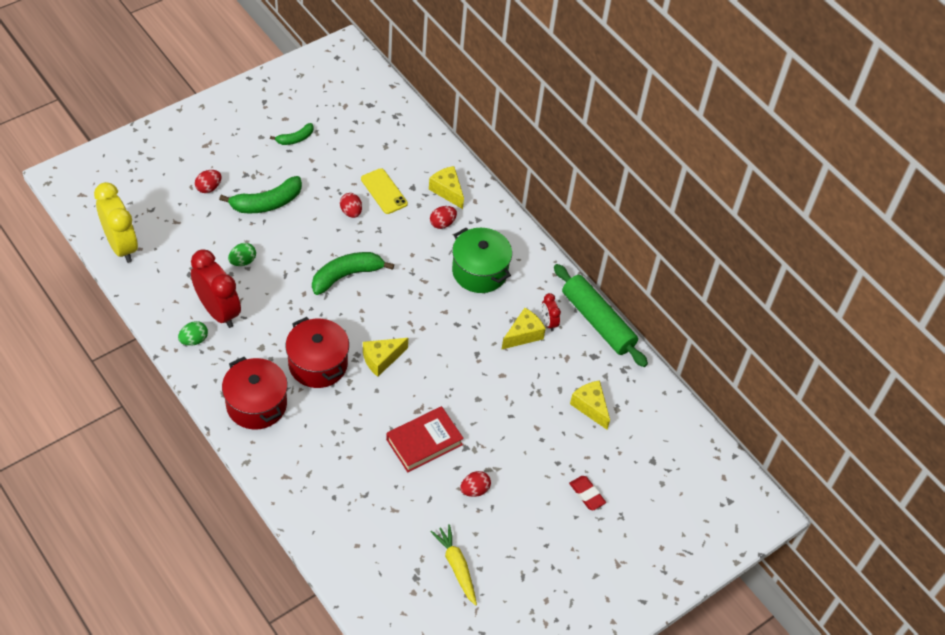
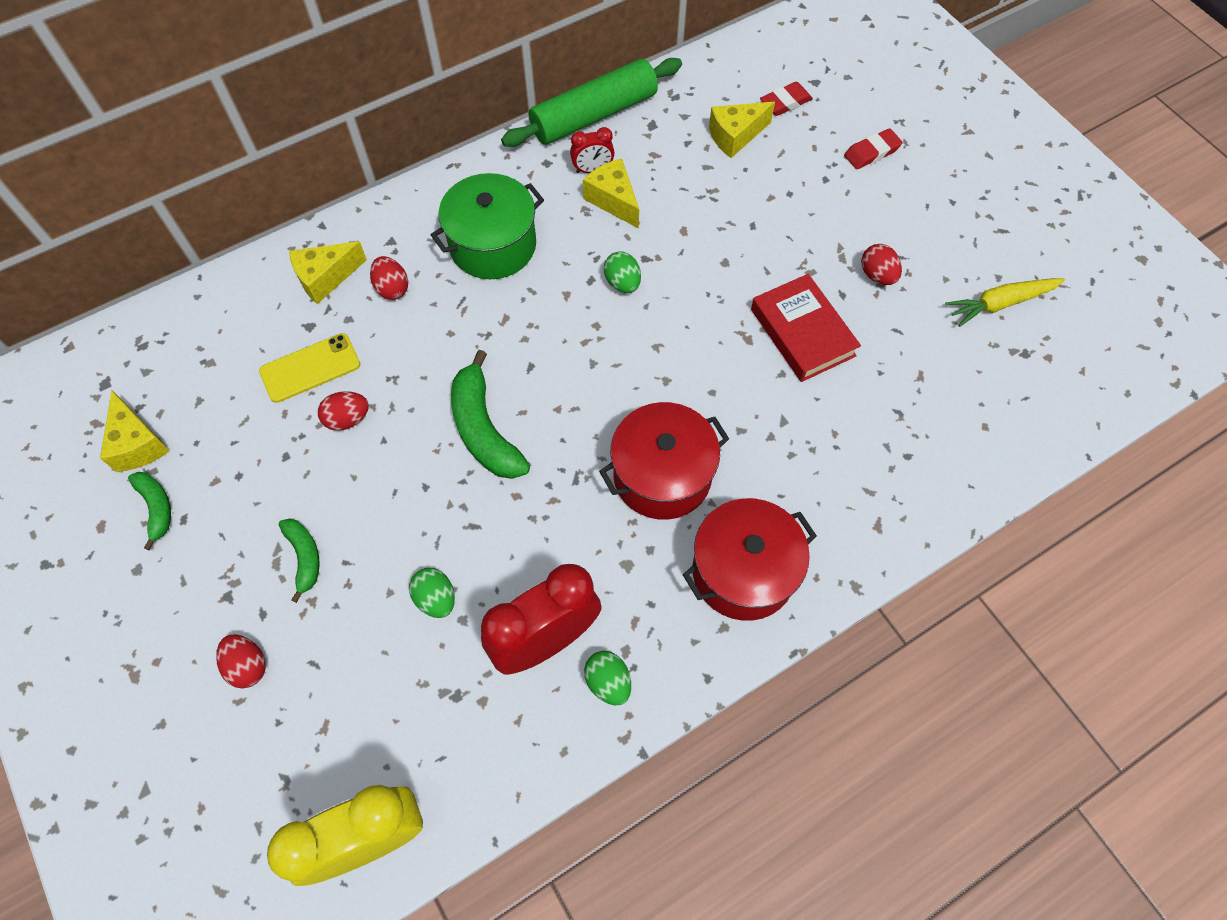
camera: 80 degrees left, 10 degrees up
green banana [219,176,302,213] -> green banana [279,518,320,603], size x0.57
yellow cheese [363,338,408,377] -> yellow cheese moved to [100,390,170,472]
none -> green egg [604,251,641,293]
none -> red eraser [760,82,813,116]

